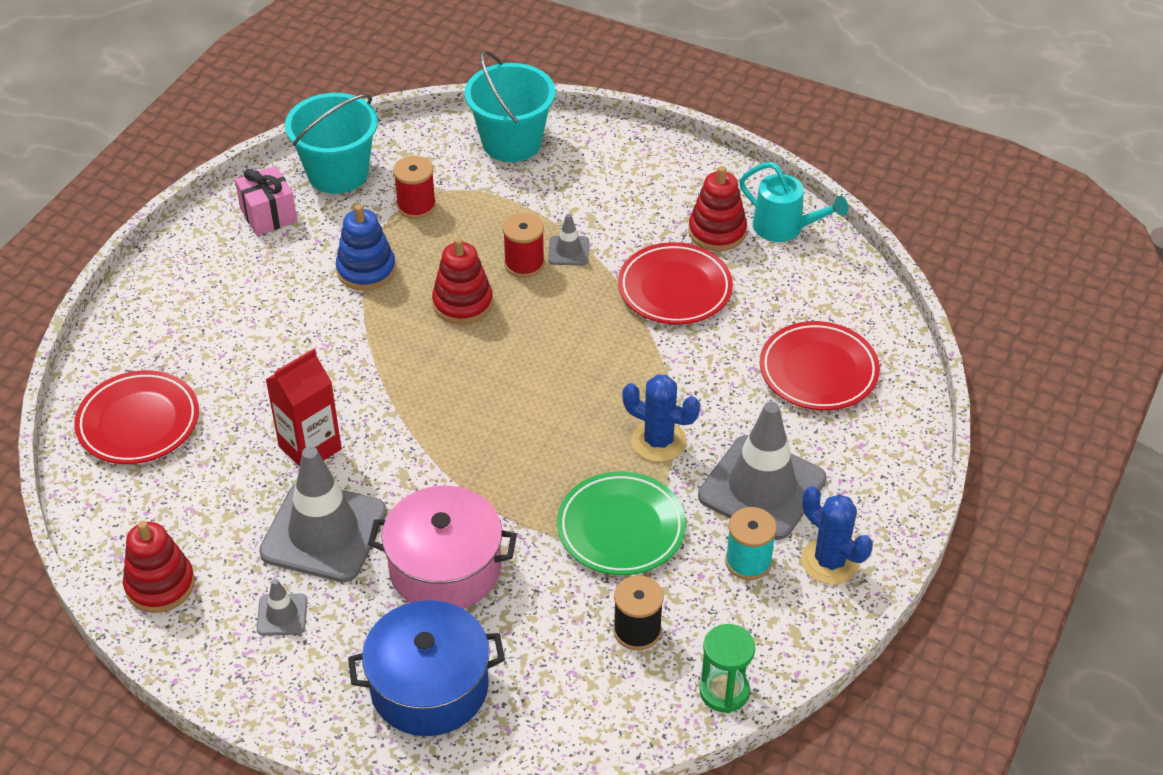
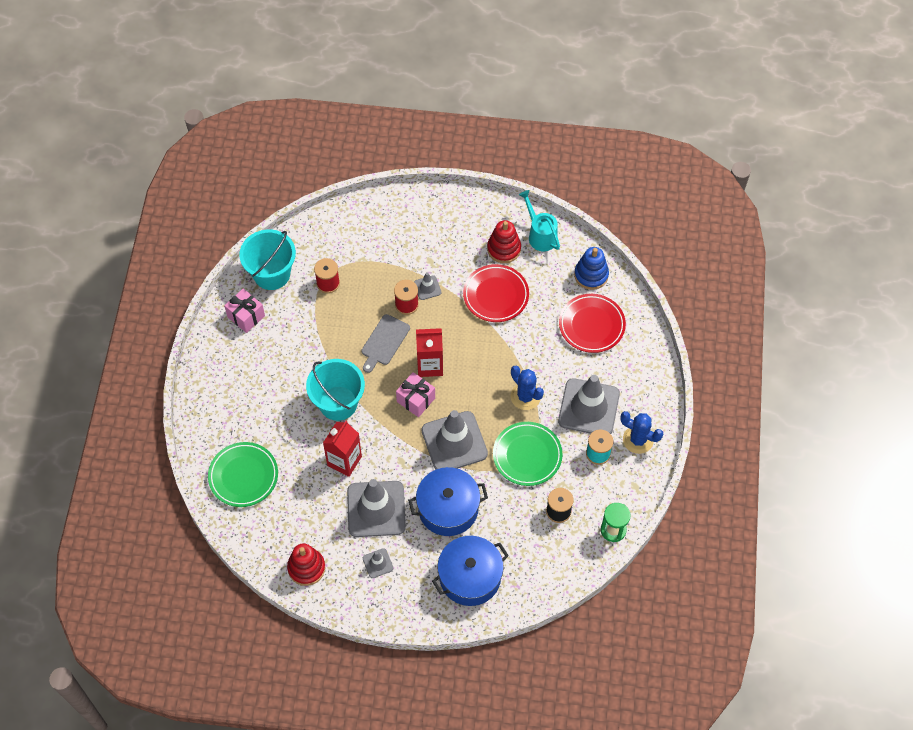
camera: 20 degrees left, 15 degrees up
red plate [74,370,199,464] -> green plate [208,442,278,507]
blue stacking toy [336,204,396,291] -> blue stacking toy moved to [574,247,609,290]
pink pot [368,486,517,609] -> blue pot [408,467,488,536]
red stacking toy [432,237,493,324] -> grey cutting board [361,314,410,373]
turquoise bucket [465,50,555,162] -> turquoise bucket moved to [306,359,365,421]
blue cactus [622,374,700,462] -> blue cactus turned 45 degrees clockwise [511,366,544,410]
turquoise watering can [739,162,848,242] -> turquoise watering can turned 135 degrees counterclockwise [519,190,560,251]
none -> pink gift [396,372,435,417]
none -> red carton [416,328,443,377]
none -> grey traffic cone [422,410,488,470]

